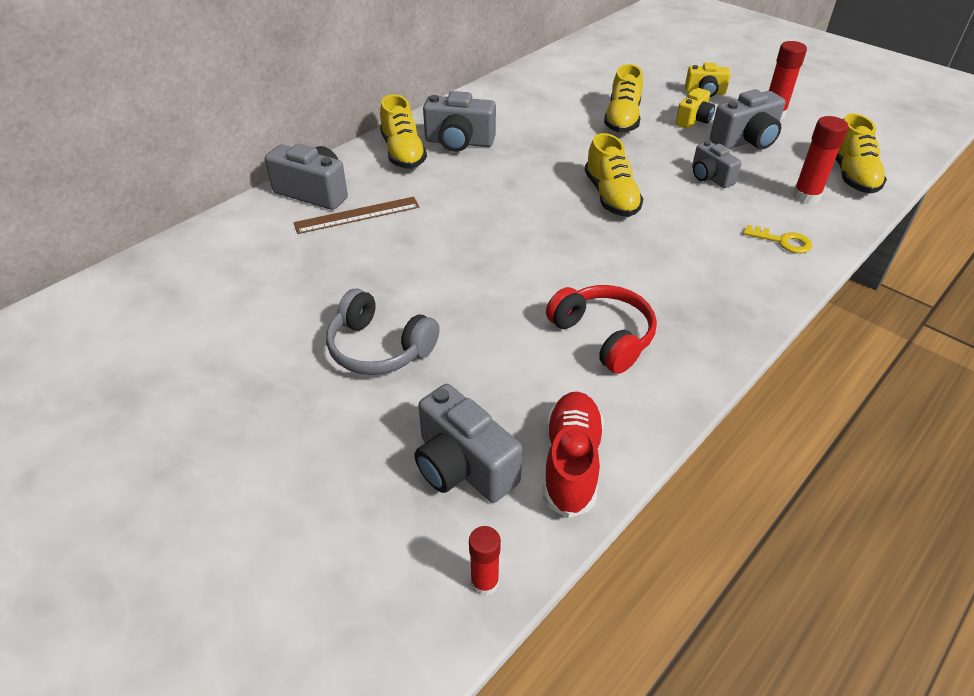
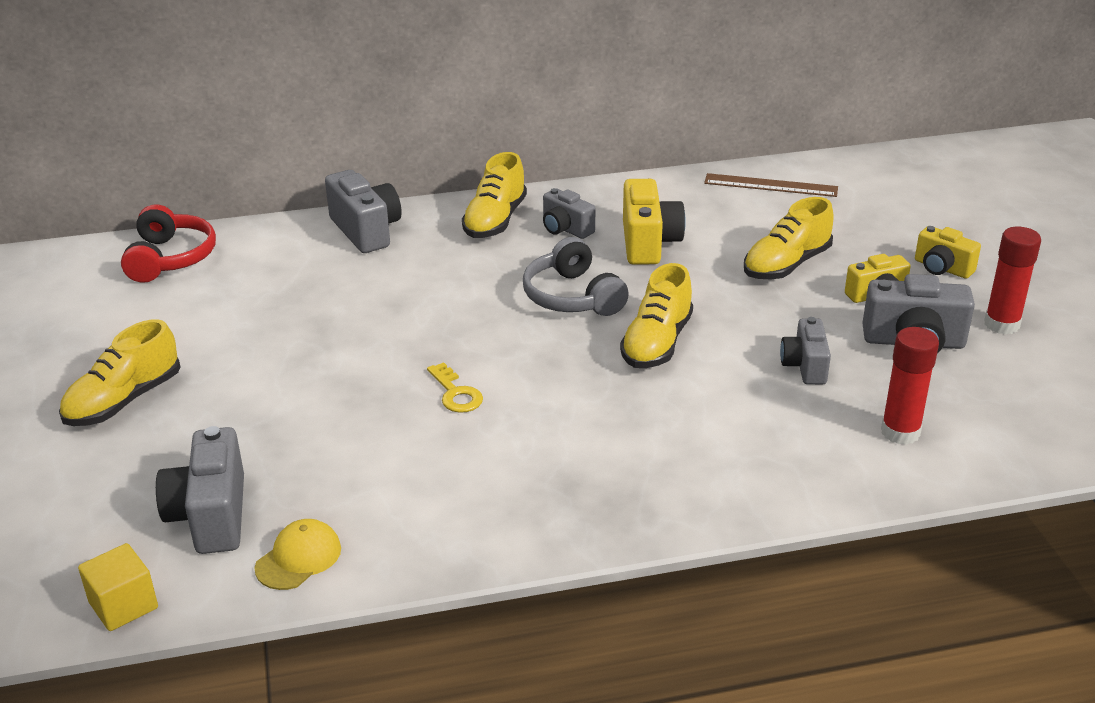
camera: 35 degrees right, 10 degrees down
brown ruler [293,197,419,234] -> brown ruler moved to [704,173,838,197]
grey headphones [326,289,440,375] -> grey headphones moved to [523,237,629,316]
grey camera [423,91,496,152] -> grey camera [543,188,595,239], size x0.64
red glue stick [469,526,501,596] -> yellow cube [78,543,158,631]
red shoe [543,392,604,518] -> yellow cap [254,519,341,590]
red headphones [546,285,657,374] -> red headphones moved to [121,204,216,283]
yellow key [743,225,812,253] -> yellow key moved to [427,362,483,413]
yellow shoe [836,113,887,194] -> yellow shoe moved to [59,319,180,426]
none -> yellow camera [623,179,686,265]

